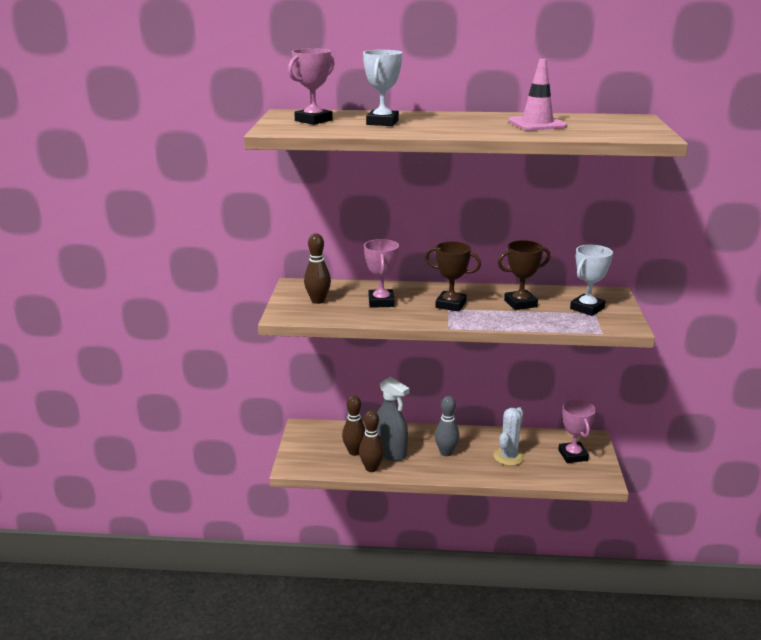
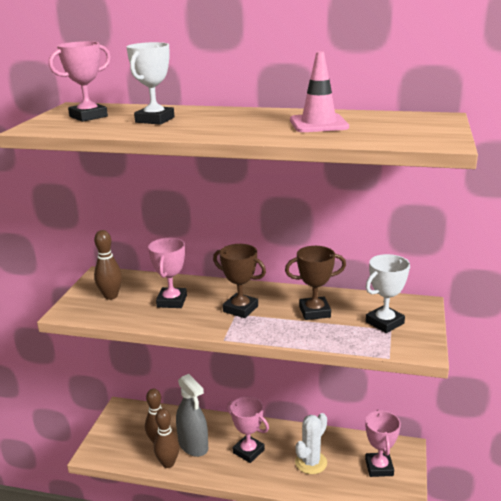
camera: 10 degrees right, 0 degrees up
grey bowling pin [435,396,460,456] -> pink trophy [227,396,269,463]

